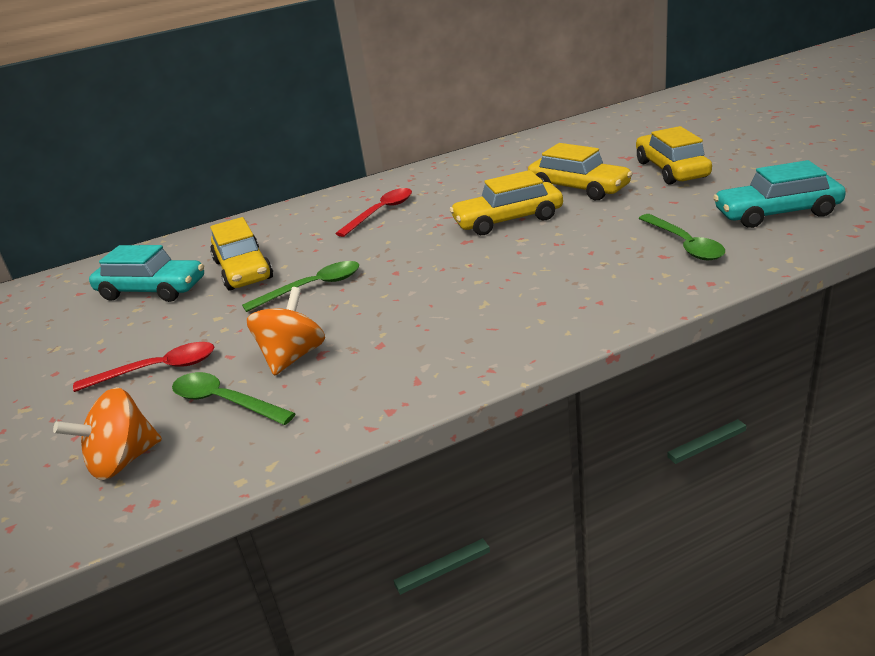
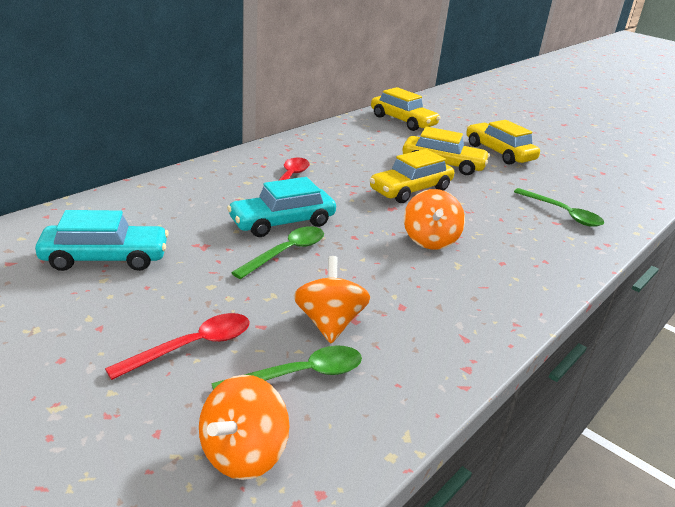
camera: 30 degrees left, 0 degrees up
green spoon [172,372,296,425] -> green spoon turned 150 degrees clockwise [211,345,362,390]
yellow car [210,217,273,291] -> yellow car moved to [371,87,440,131]
turquoise car [713,160,846,228] -> turquoise car moved to [227,177,336,237]
none -> orange spinning top [404,189,465,249]

